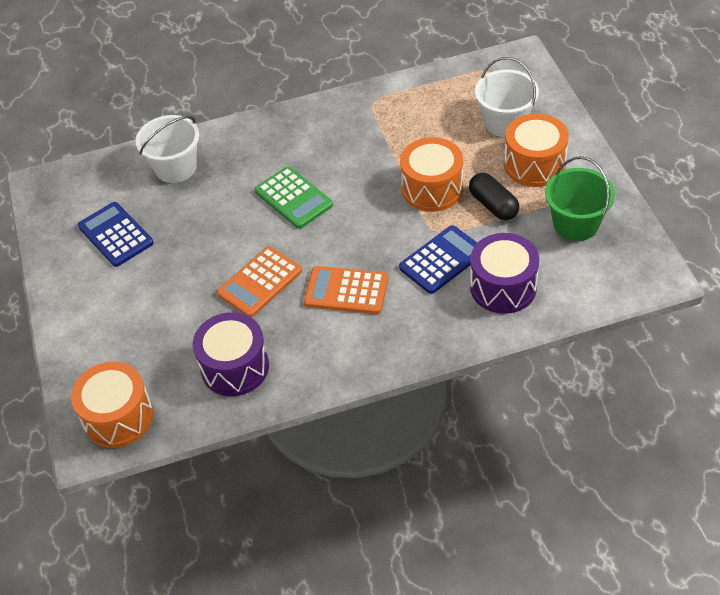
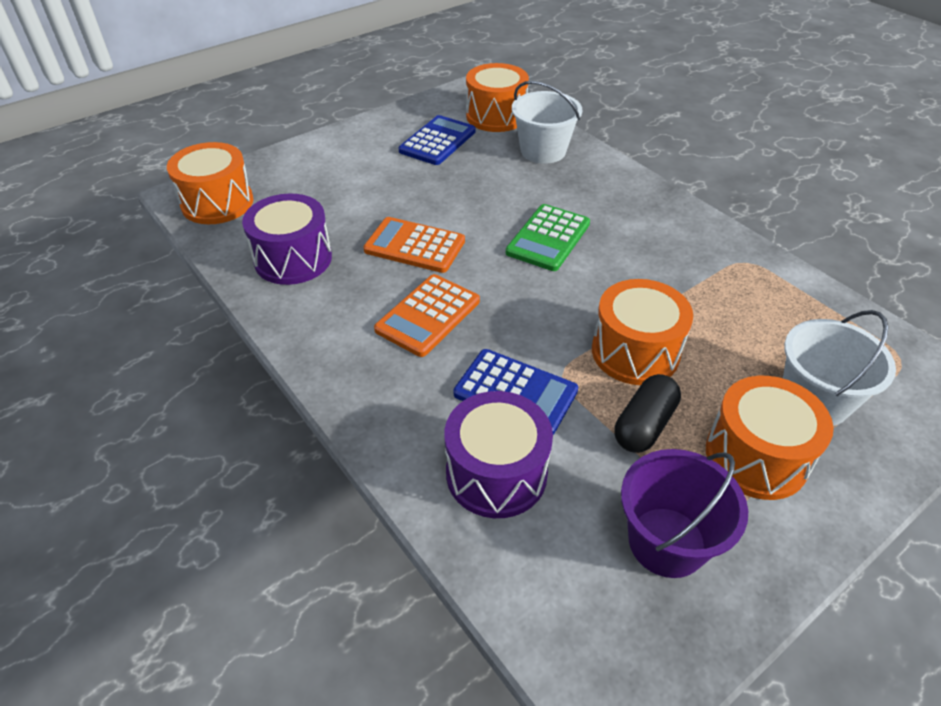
camera: 65 degrees right, 5 degrees down
orange calculator [304,266,388,314] -> orange calculator turned 135 degrees counterclockwise [374,274,480,357]
green bucket [545,156,615,241] -> purple bucket [621,449,748,578]
none -> orange drum [466,63,529,132]

